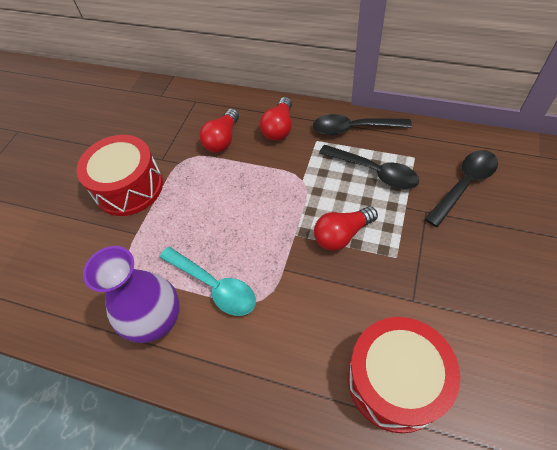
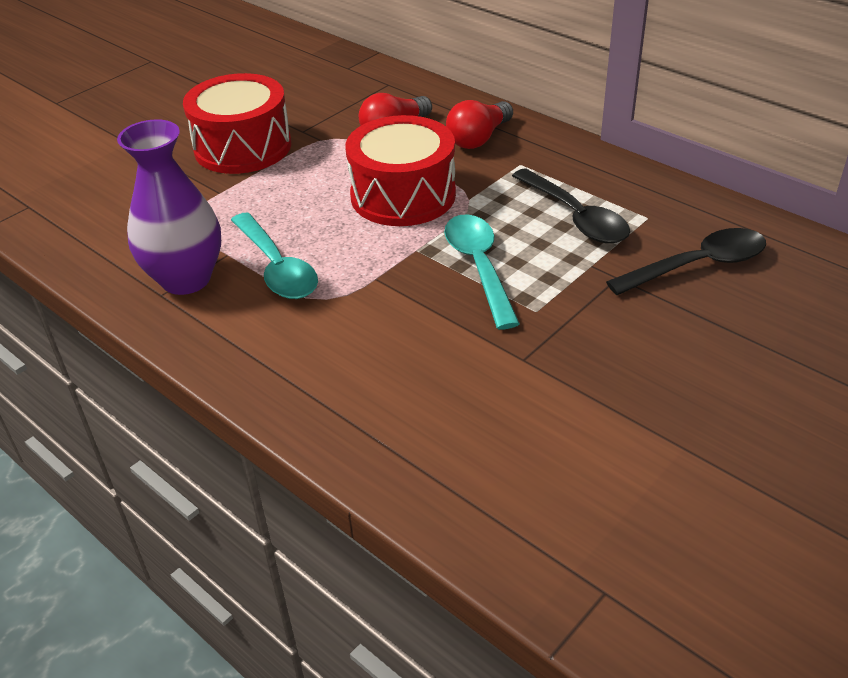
camera: 20 degrees right, 15 degrees down
black spoon [313,114,412,135] -> none
red light bulb [314,206,378,251] -> turquoise spoon [444,214,520,330]
red drum [348,317,460,433] -> red drum moved to [345,115,456,226]

